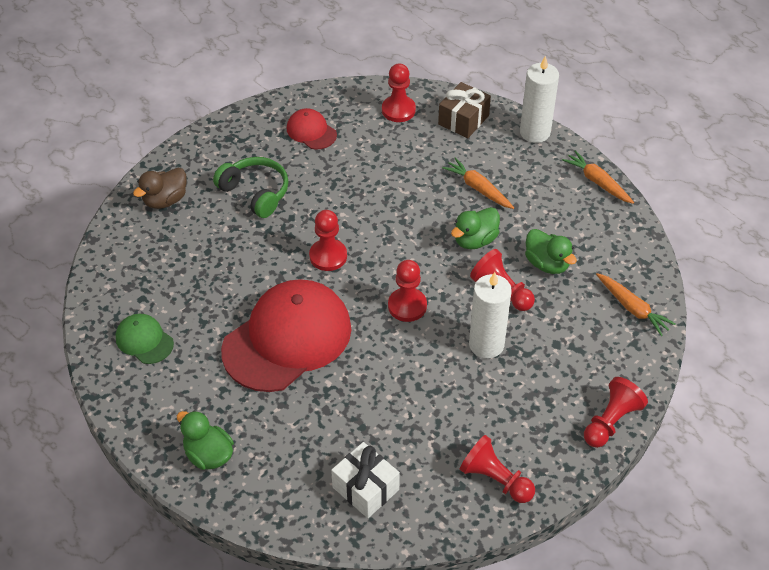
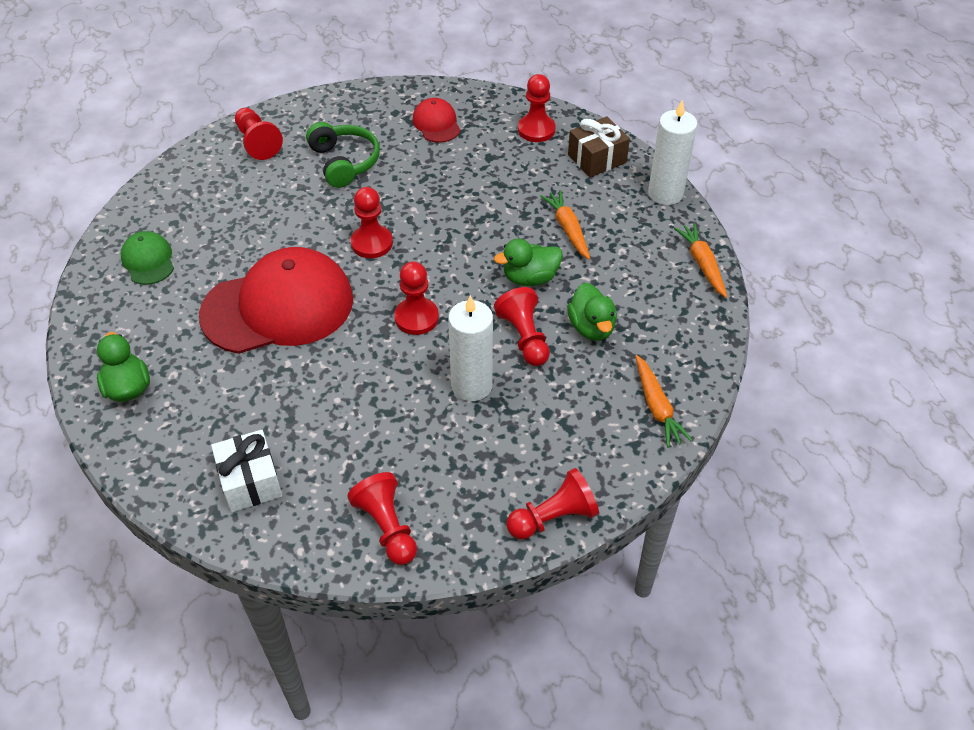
camera: 25 degrees right, 0 degrees up
brown duck [133,168,187,209] -> red pawn [235,108,283,160]

